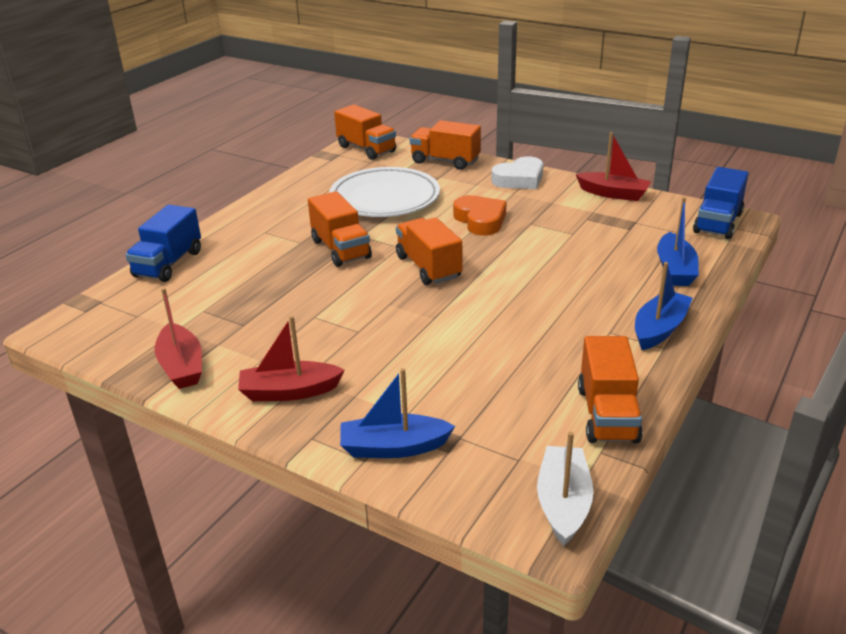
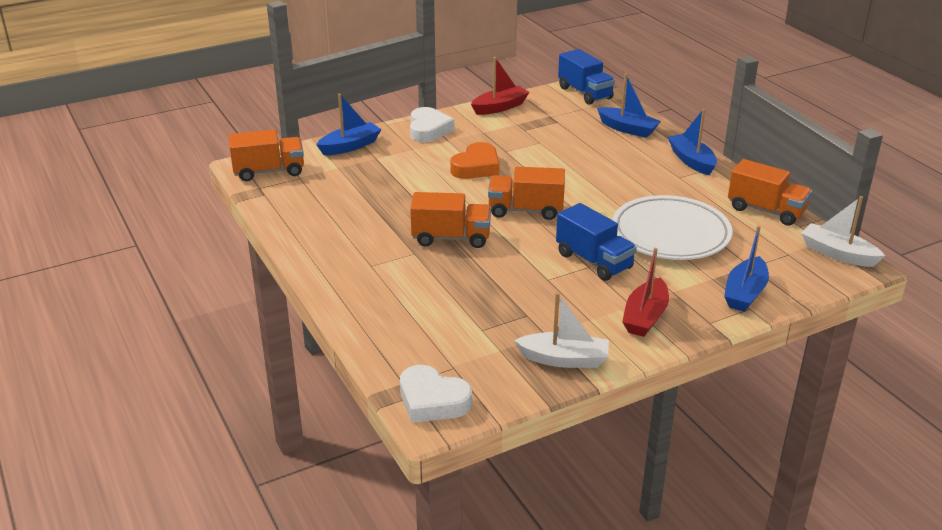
camera: 60 degrees left, 0 degrees up
blue truck [125,205,201,282] -> blue truck moved to [556,203,637,281]
red boat [155,288,202,389] -> white boat [514,292,609,368]
white plate [329,167,440,217] -> white plate moved to [612,195,732,260]
orange truck [410,120,481,170] -> blue boat [316,94,382,155]
orange heart [453,195,507,236] -> orange heart turned 120 degrees clockwise [450,142,500,179]
none -> white heart [400,365,472,423]

